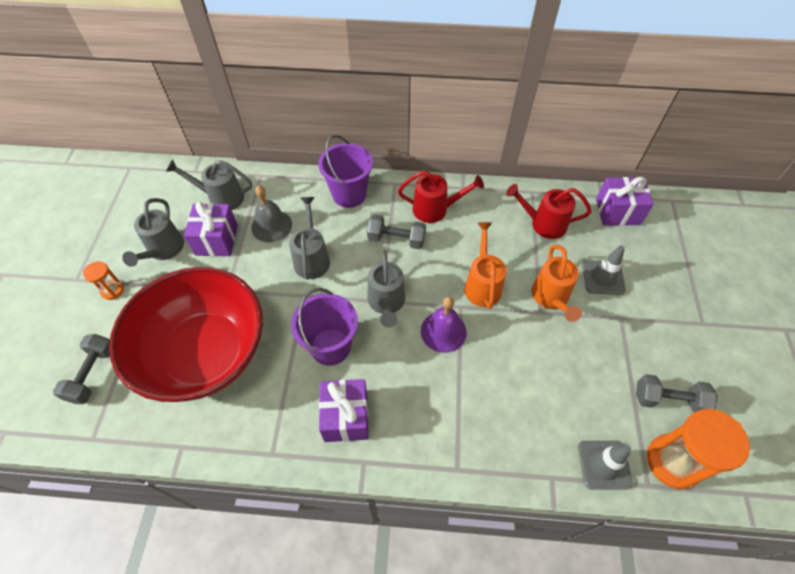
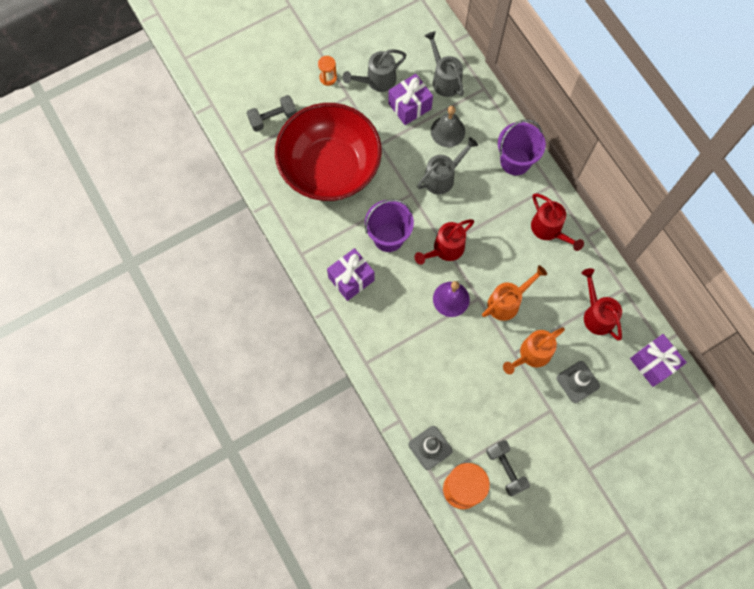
camera: 55 degrees right, 15 degrees up
grey dumbbell [367,214,426,249] -> none
grey watering can [367,250,405,328] -> red watering can [415,219,474,265]

